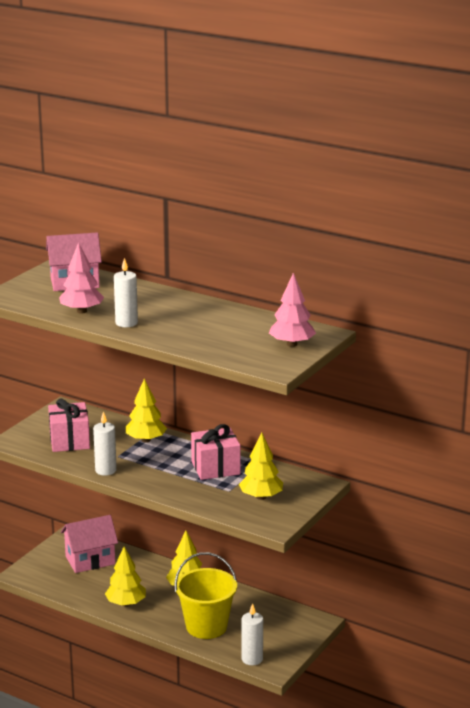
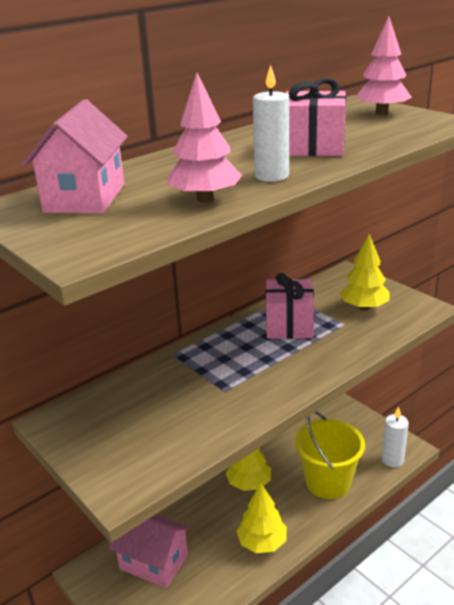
camera: 70 degrees left, 5 degrees up
pink gift [48,399,90,452] -> pink gift moved to [286,78,346,156]
pink house [61,515,118,573] -> pink house turned 60 degrees counterclockwise [109,515,191,588]
white candle [93,411,117,476] -> none
yellow tree [126,379,167,443] -> none

